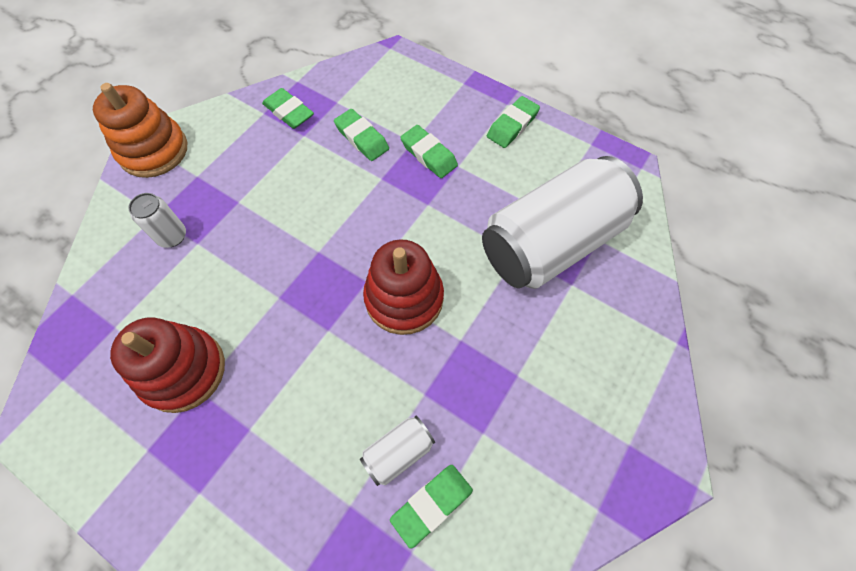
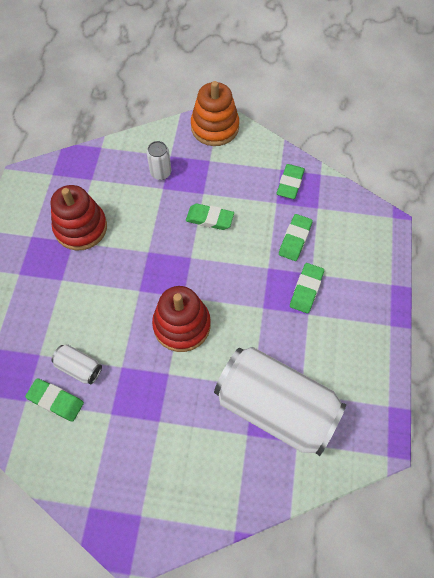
camera: 65 degrees right, 0 degrees up
green eraser [487,96,540,148] -> green eraser moved to [186,203,234,230]

